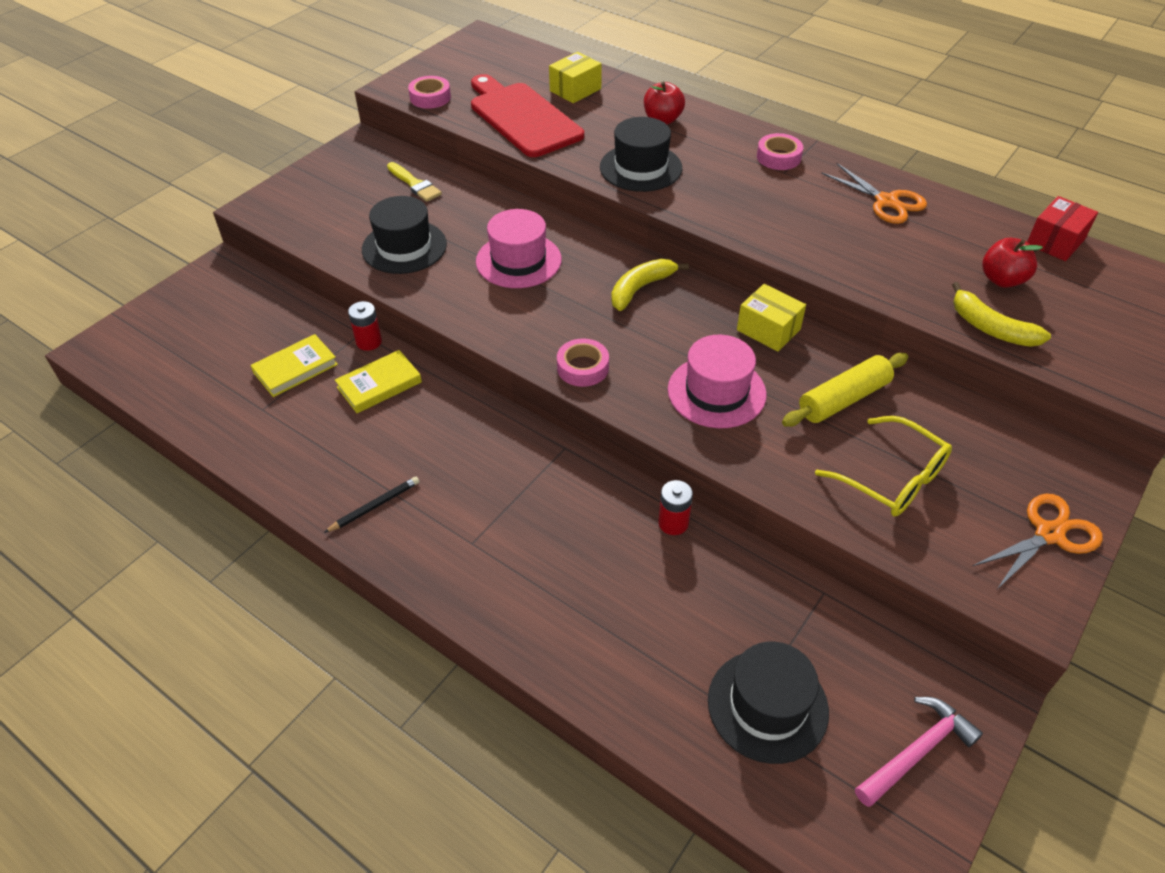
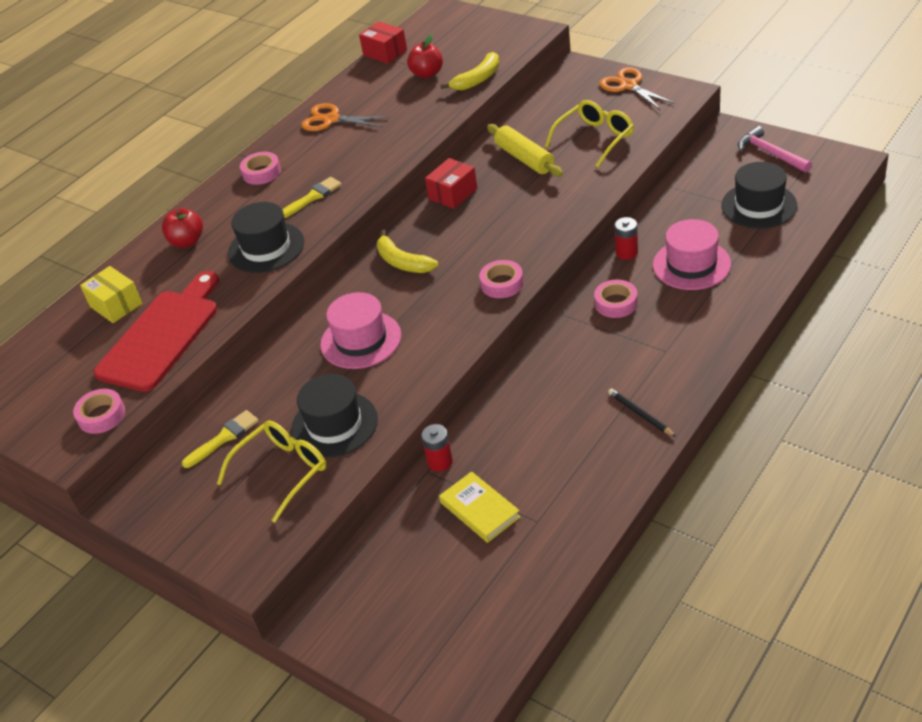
camera: 85 degrees left, 5 degrees down
yellow book [335,350,422,413] -> none
red cutting board [471,74,584,157] -> red cutting board turned 150 degrees clockwise [94,271,219,392]
pink hat [668,335,767,428] -> pink hat moved to [653,219,731,290]
yellow box [737,284,806,352] -> red box [425,158,477,209]
orange scissors [821,163,927,224] -> orange scissors turned 120 degrees counterclockwise [301,103,390,131]
none -> yellow glasses [217,420,326,523]
none -> yellow brush [282,177,342,218]
none -> pink tape [594,280,638,318]

